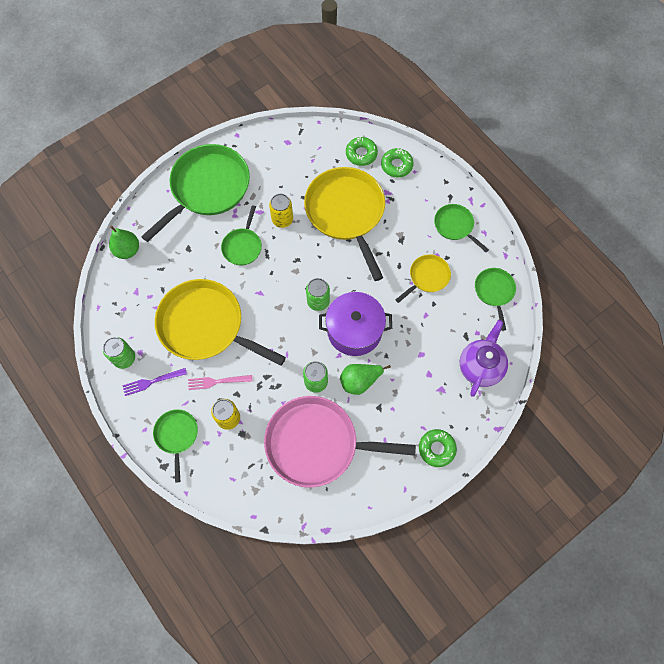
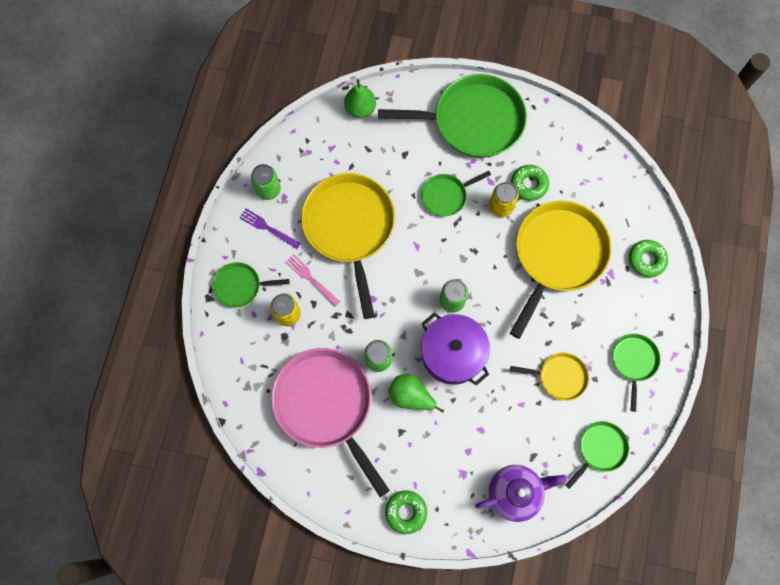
camera: 50 degrees right, 5 degrees up
green pan [153,409,198,483] -> green pan turned 135 degrees counterclockwise [213,262,290,307]
green donut [346,137,378,166] -> green donut moved to [511,165,549,201]

